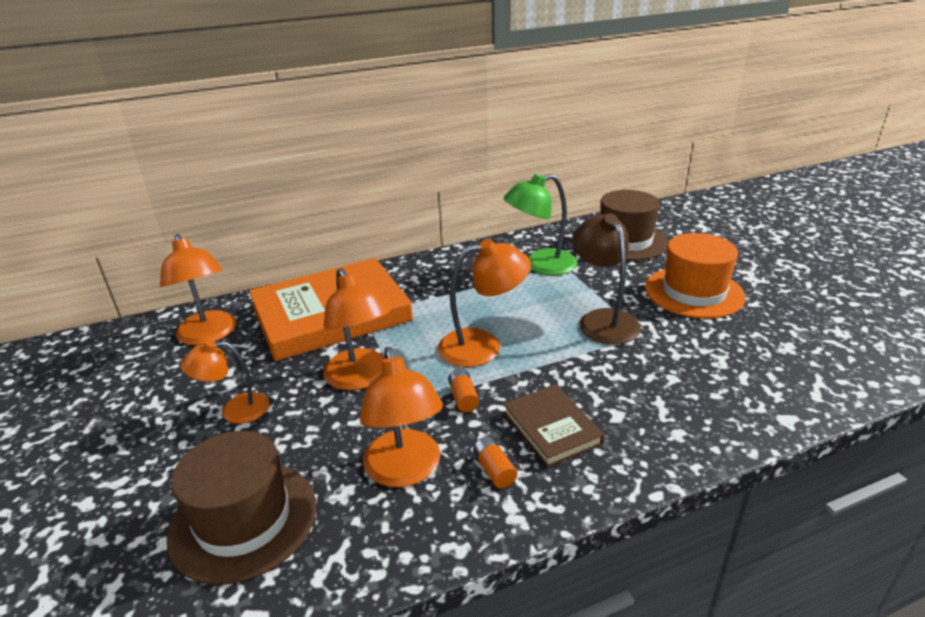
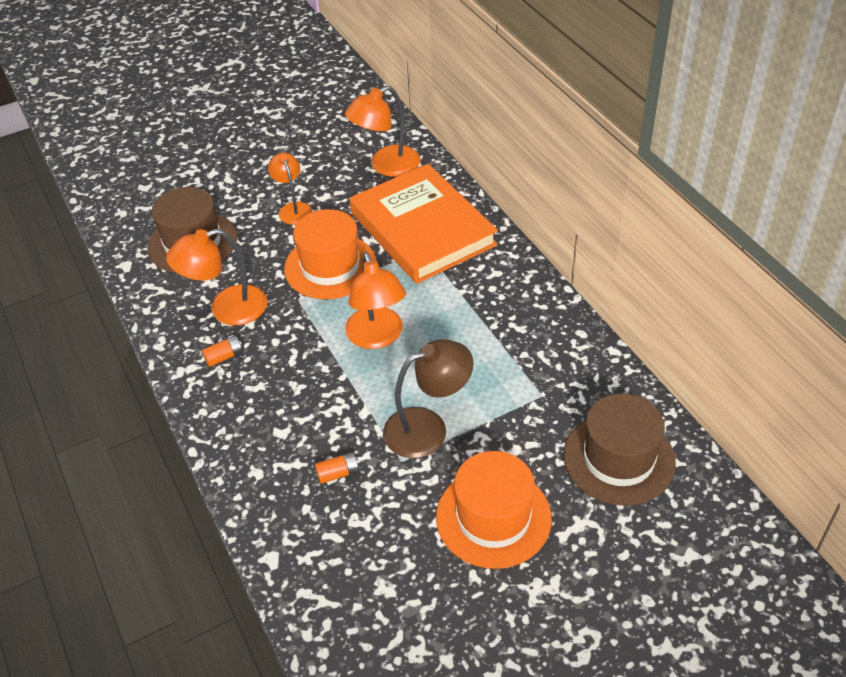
camera: 85 degrees right, 15 degrees up
orange lamp [323,268,391,390] -> orange hat [284,209,376,299]
orange battery [448,369,479,412] -> orange battery moved to [315,452,359,484]
green lamp [503,174,578,275] -> none
brown book [503,384,604,468] -> none

